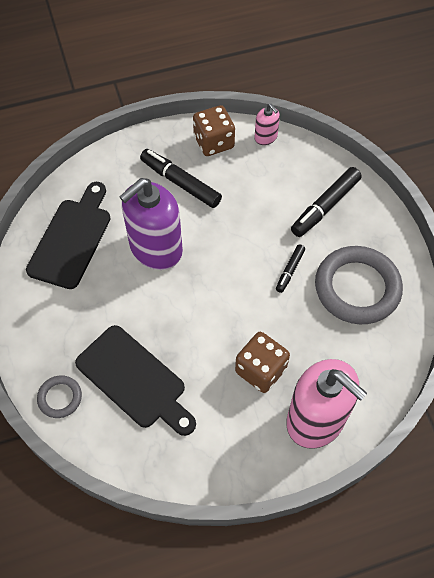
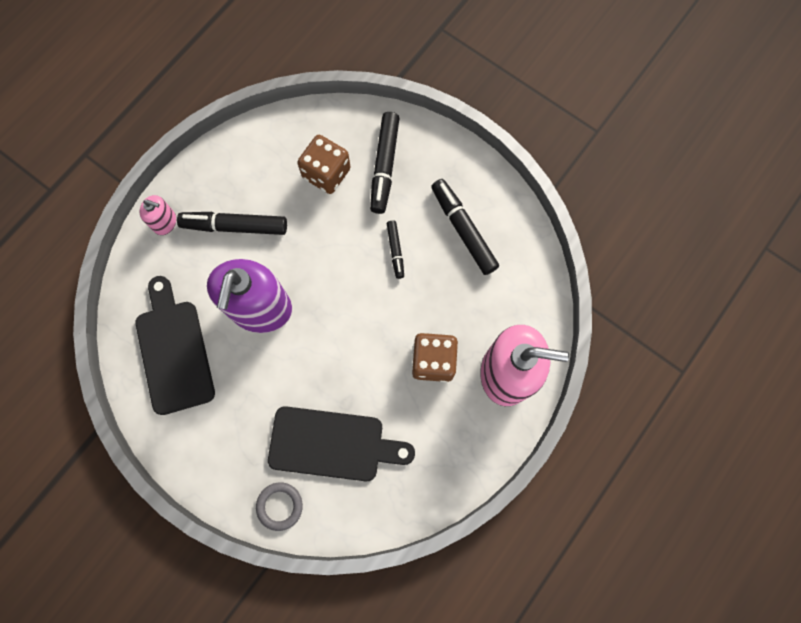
camera: 35 degrees left, 15 degrees up
brown dice [193,105,235,156] -> brown dice moved to [297,135,351,194]
pink soap dispenser [255,103,280,145] -> pink soap dispenser moved to [139,195,176,235]
grey ring [315,246,403,324] -> black marker [431,179,499,275]

